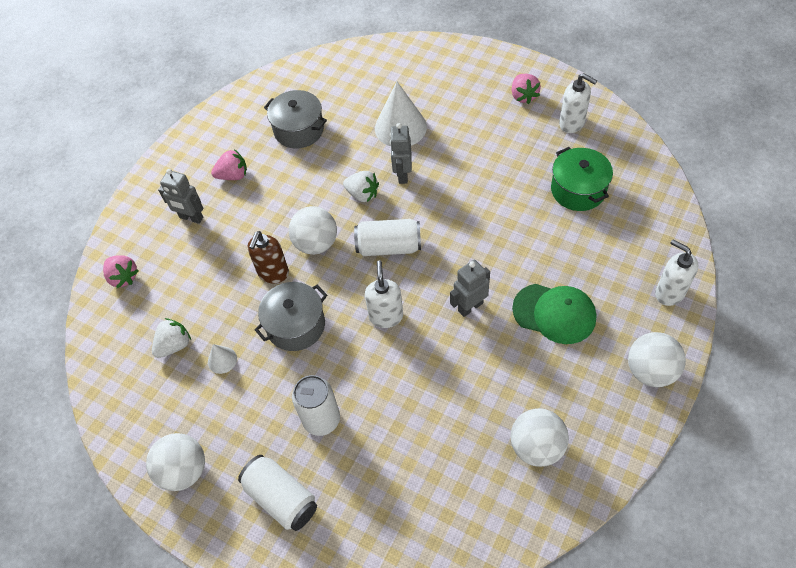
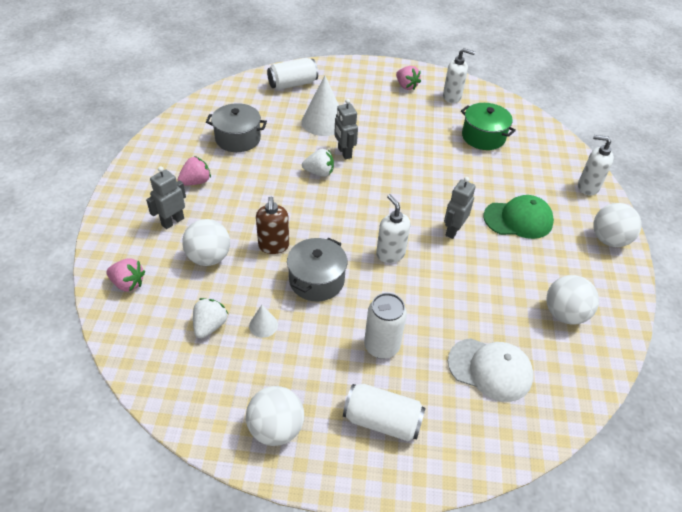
camera: 30 degrees left, 10 degrees down
grey robot [158,169,203,224] -> grey robot turned 135 degrees clockwise [146,166,186,229]
white ball [289,206,337,255] -> white ball moved to [182,219,230,266]
white can [354,219,421,256] -> white can moved to [267,58,318,90]
none -> white cap [448,338,534,402]

